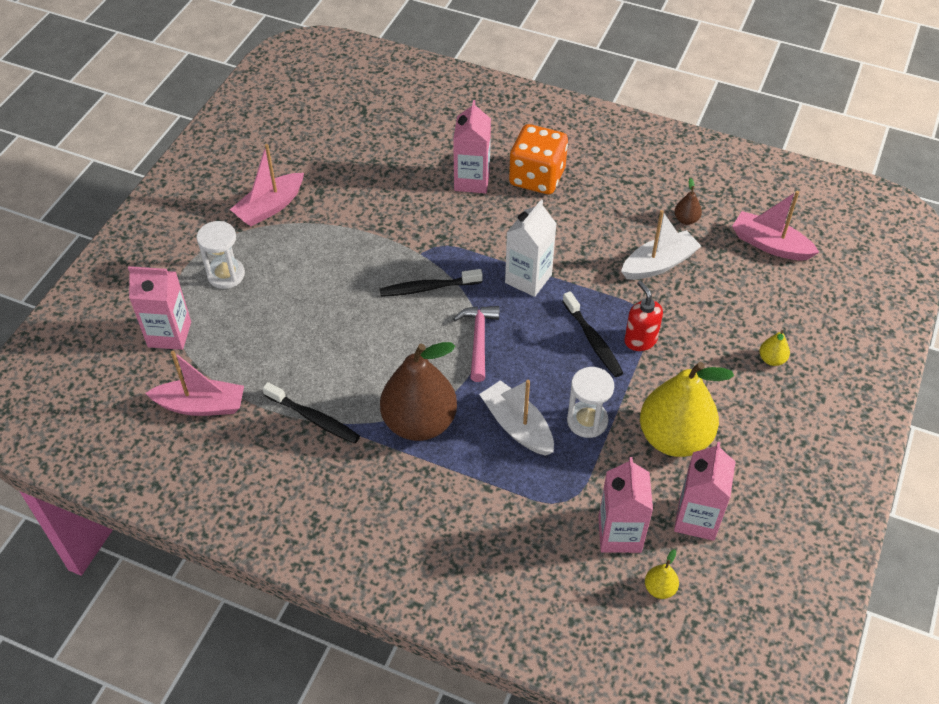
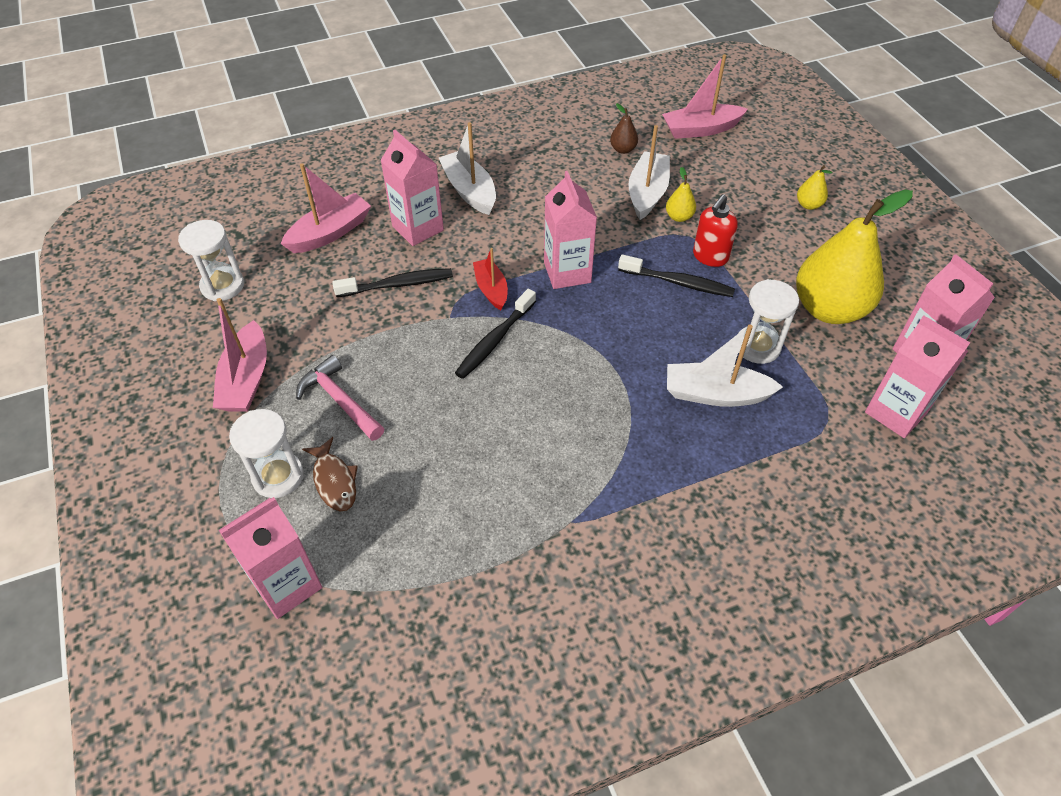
camera: 45 degrees left, 0 degrees up
pink boat [145,351,244,416] -> pink boat moved to [281,163,371,253]
black toothbrush [262,382,360,444] -> black toothbrush moved to [332,268,453,297]
brown pear [380,342,457,441] -> none
pink hammer [453,306,500,382] -> pink hammer moved to [296,355,385,441]
white carton [505,200,557,297] -> pink carton [544,171,597,289]
orange dice [509,124,568,194] -> white boat [439,122,496,215]
red soap dispenser [624,280,663,351] -> red soap dispenser turned 75 degrees counterclockwise [693,194,738,267]
yellow pear [645,550,679,599] -> yellow pear moved to [666,167,696,222]
none -> white hourglass [178,220,244,301]
none -> brown fish [302,437,358,512]
none -> red boat [473,248,508,310]

